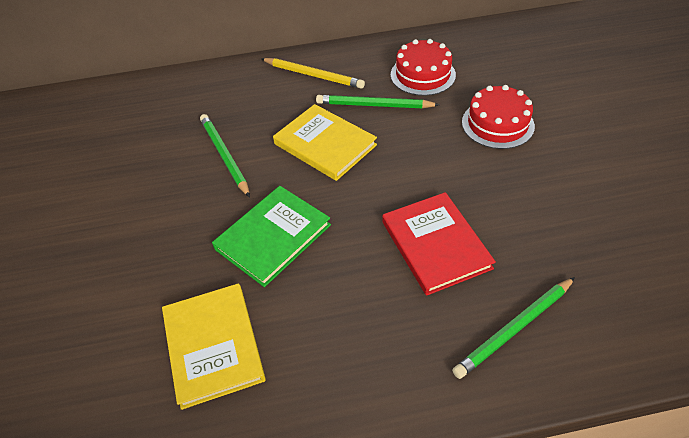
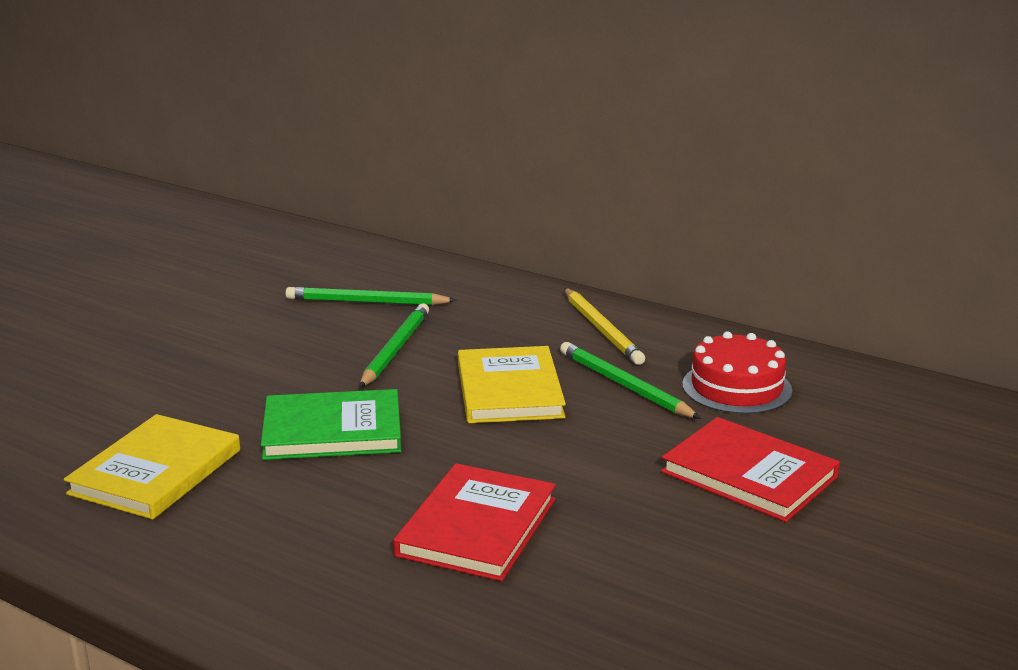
camera: 40 degrees right, 25 degrees down
green pencil [452,277,575,379] -> green pencil moved to [286,287,457,305]
red cake [462,85,535,149] -> red book [661,417,840,522]

